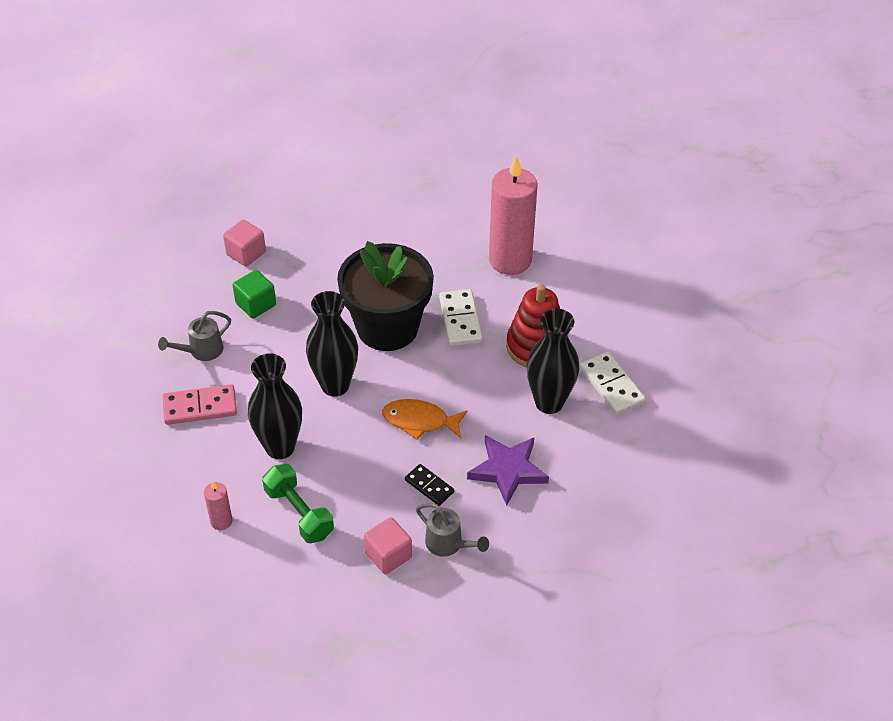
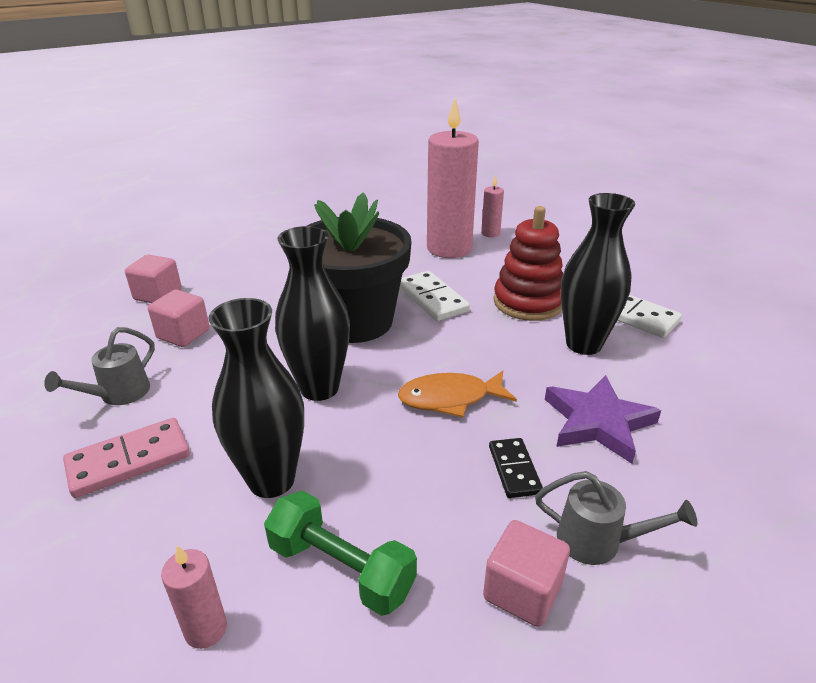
camera: 20 degrees left, 15 degrees down
green cube [233,270,276,318] -> pink cube [148,289,210,347]
black domino [405,464,454,506] -> black domino turned 60 degrees clockwise [489,438,543,498]
none -> pink candle [481,175,504,237]

